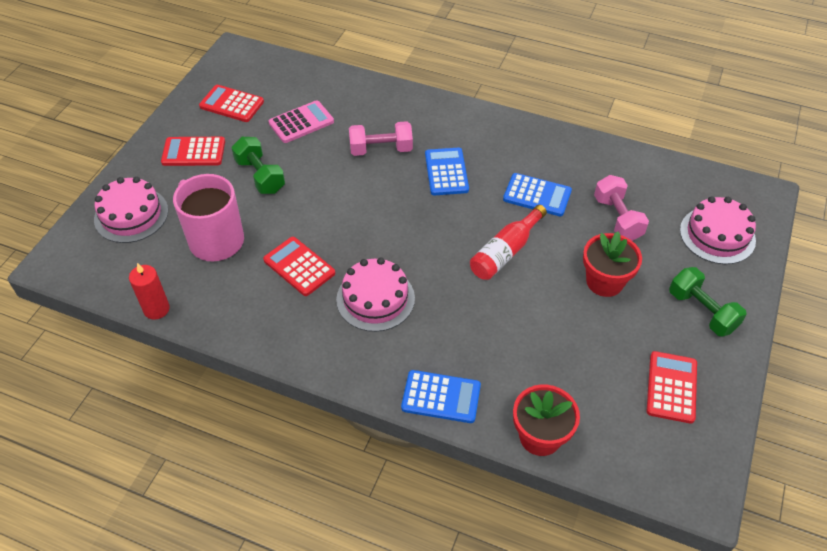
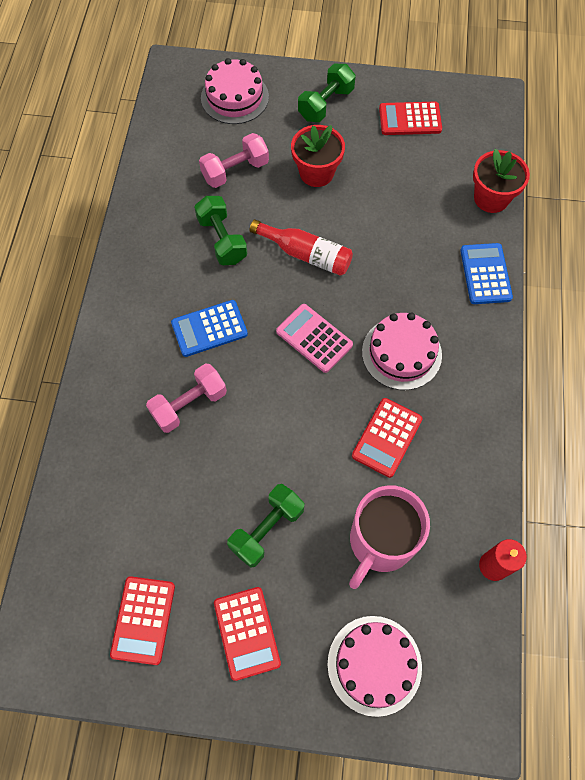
camera: 105 degrees left, 15 degrees up
pink calculator [268,100,334,143] -> pink calculator moved to [276,304,353,373]
pink dumbbell [349,121,413,156] -> pink dumbbell turned 75 degrees clockwise [146,364,227,433]
blue calculator [503,173,572,216] -> green dumbbell [194,196,247,265]

